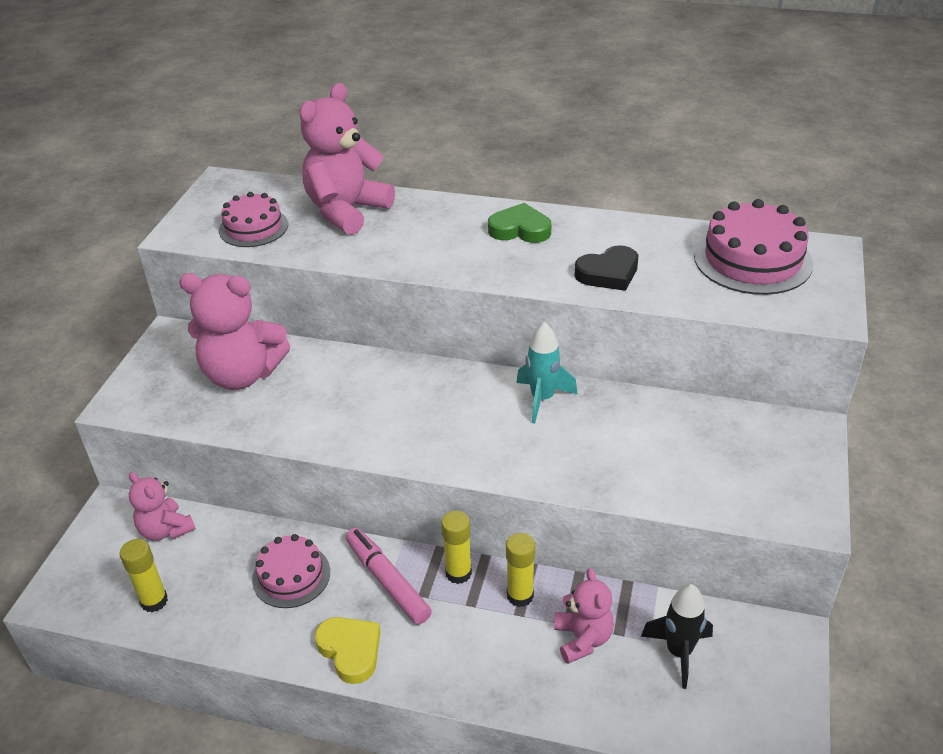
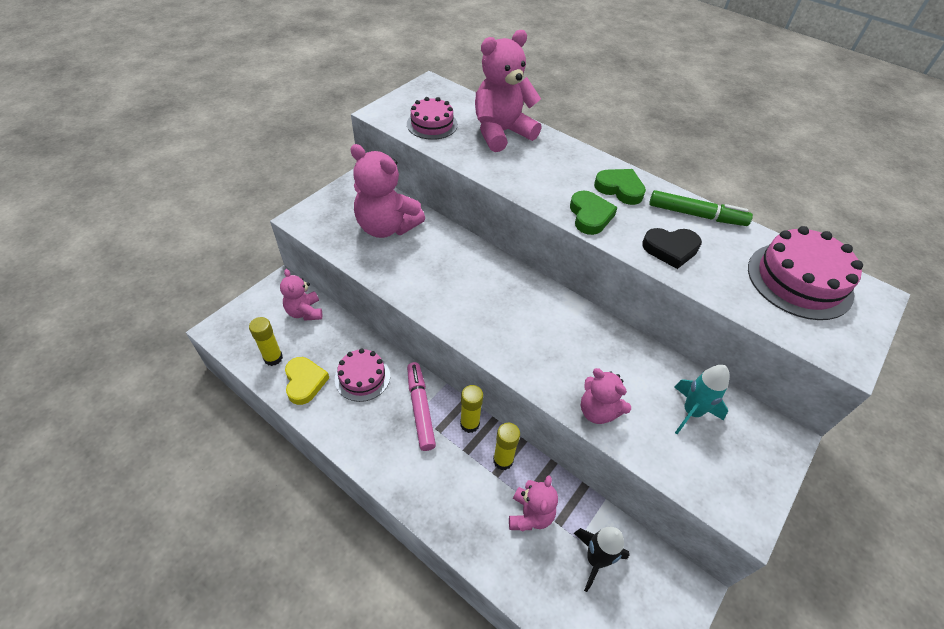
camera: 20 degrees right, 10 degrees up
yellow heart [315,617,381,684] -> yellow heart moved to [285,357,329,405]
turquoise rocket [516,322,578,424] -> turquoise rocket moved to [674,365,729,434]
none -> green heart [570,191,618,235]
none -> pink teddy bear [581,368,631,424]
none -> green marker [649,190,753,226]

